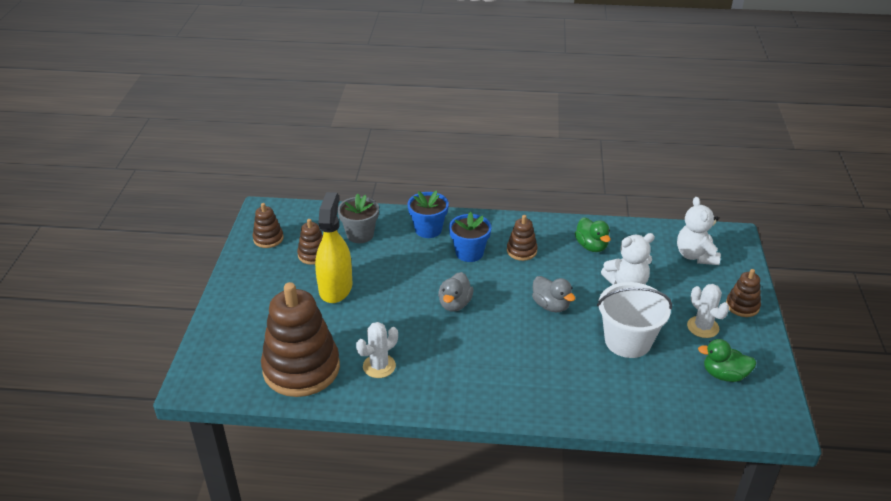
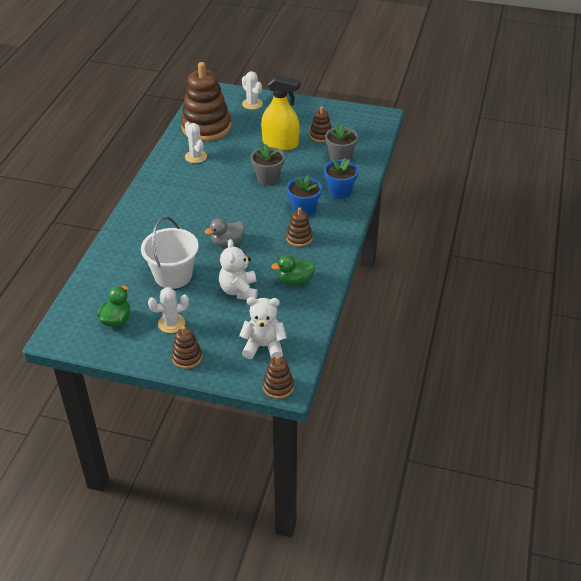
camera: 100 degrees right, 5 degrees up
brown stacking toy [253,203,283,248] -> brown stacking toy moved to [263,356,294,399]
grey duck [438,272,473,312] -> none
none -> white cactus [242,71,263,110]
none -> grey flower pot [251,144,285,185]

